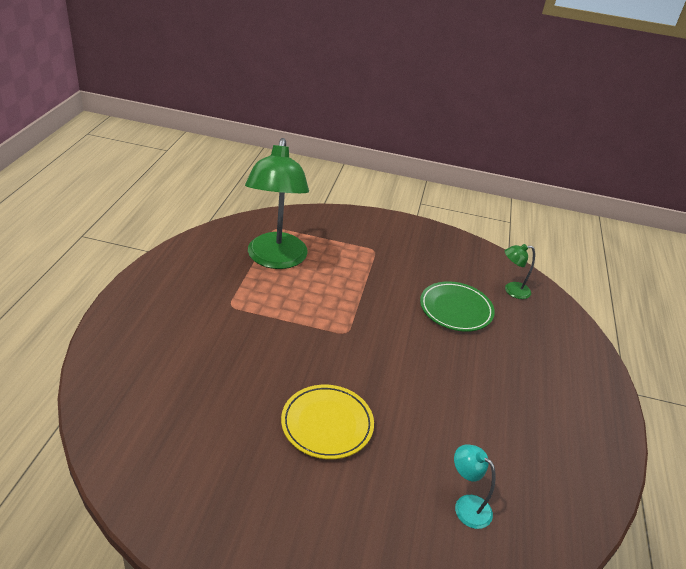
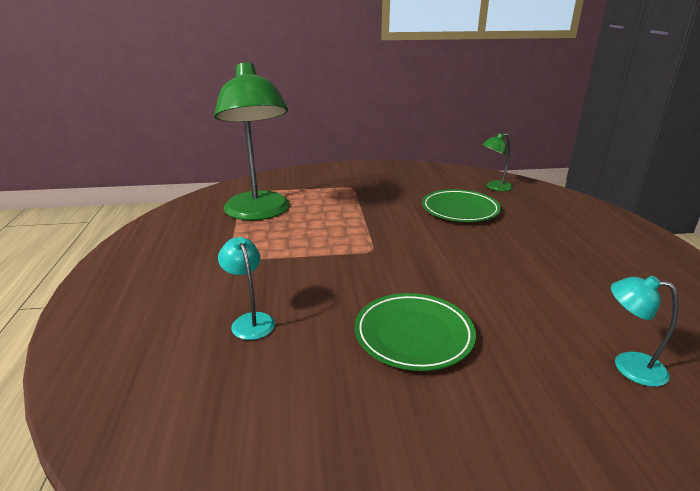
camera: 15 degrees left, 10 degrees down
yellow plate [281,385,374,459] -> green plate [355,293,476,371]
none -> turquoise lamp [218,237,275,340]

